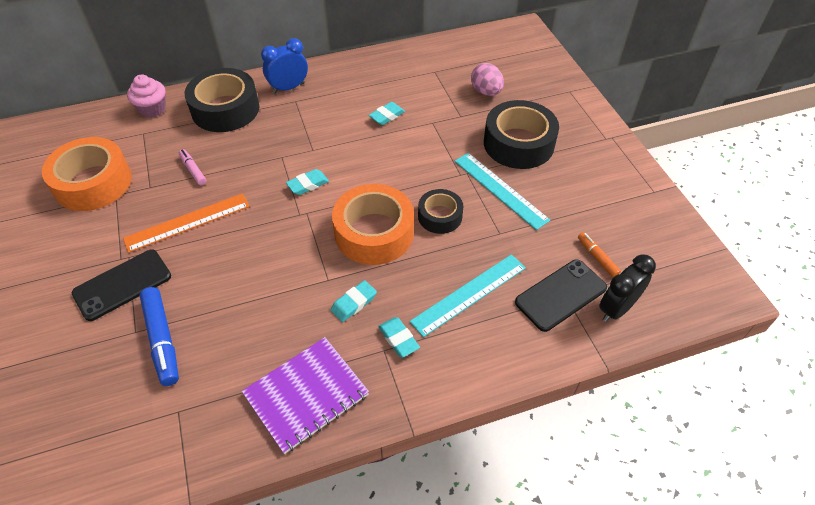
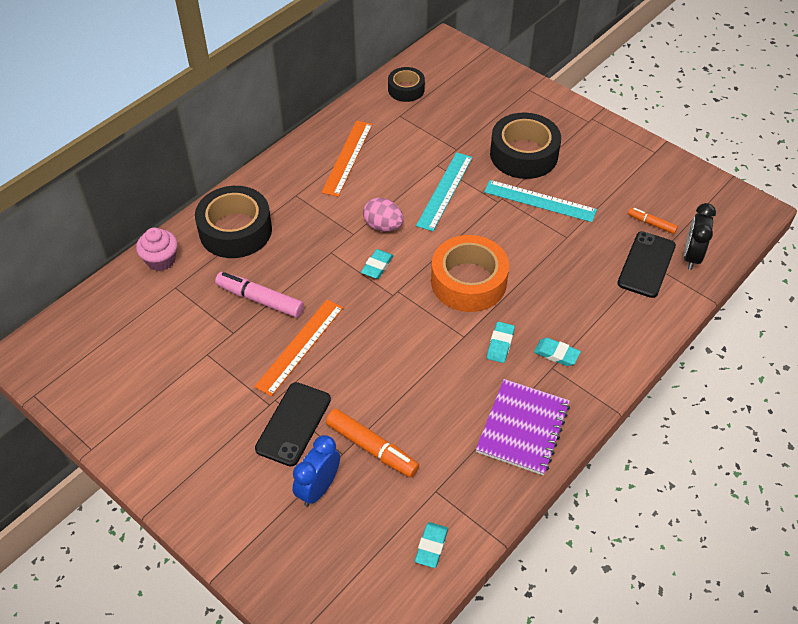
camera: 30 degrees left, 0 degrees up
orange tape [42,137,132,211] -> none
blue marker [139,287,179,386] -> orange marker [326,409,419,478]
pink marker [179,149,207,185] -> pink marker [215,272,304,318], size x1.76
blue clock [261,38,308,93] -> blue clock moved to [292,435,340,506]
turquoise eraser [369,102,405,125] -> turquoise eraser moved to [415,522,448,568]
turquoise ruler [410,254,526,337] -> turquoise ruler moved to [416,152,473,231]
black tape [418,189,463,234] -> black tape moved to [388,67,425,102]
pink egg [471,63,504,96] -> pink egg moved to [363,198,404,231]
none -> orange ruler [321,121,373,197]

